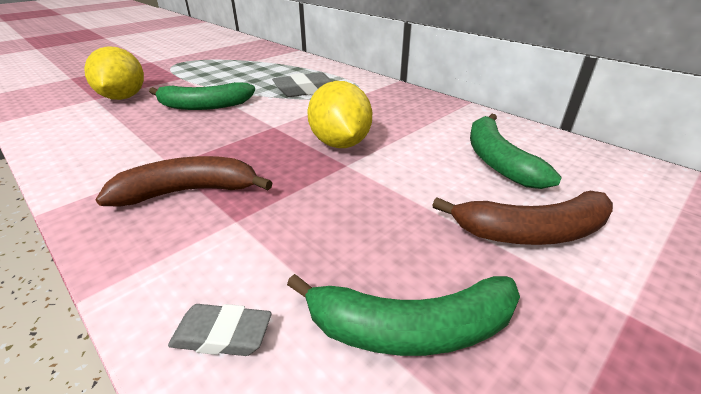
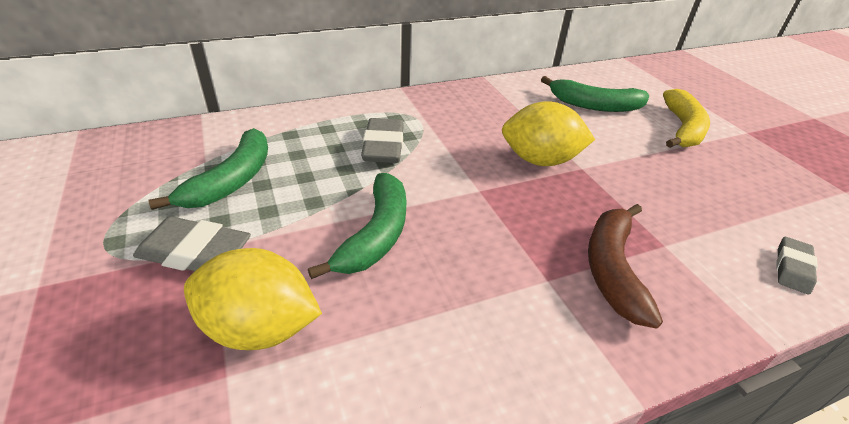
camera: 70 degrees left, 5 degrees up
green banana [287,274,520,356] -> green banana moved to [149,128,268,210]
brown banana [432,191,613,245] -> yellow banana [663,89,710,148]
none -> grey eraser [133,217,251,271]

